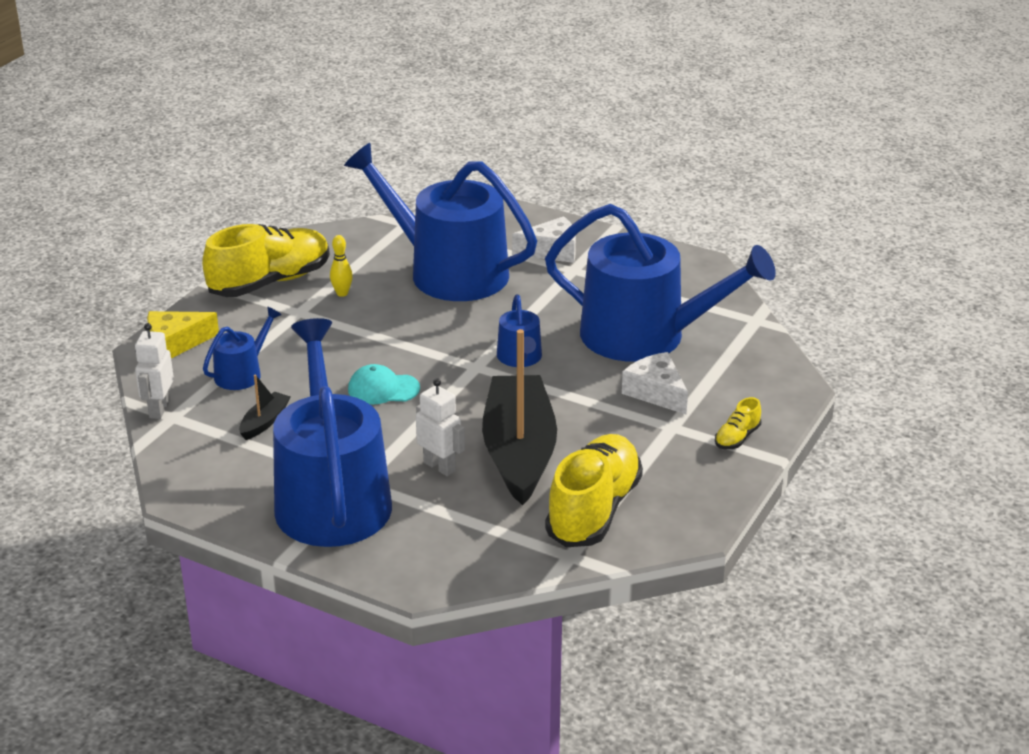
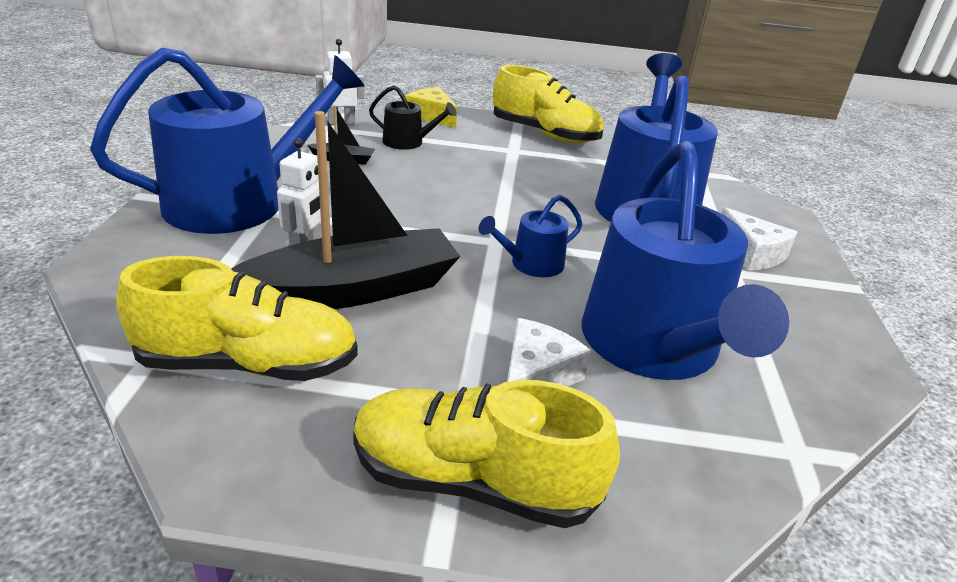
camera: 65 degrees right, 0 degrees up
blue watering can [203,307,282,390] -> black watering can [369,85,457,150]
yellow bowling pin [330,235,353,297] -> none
turquoise cap [348,364,420,405] -> none
yellow shoe [715,397,761,449] -> yellow shoe [353,380,620,528], size x2.32

